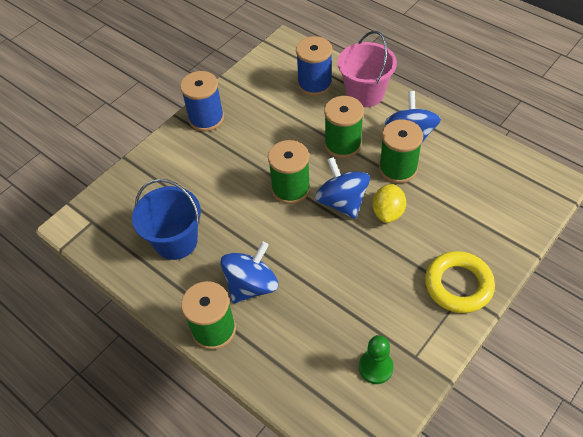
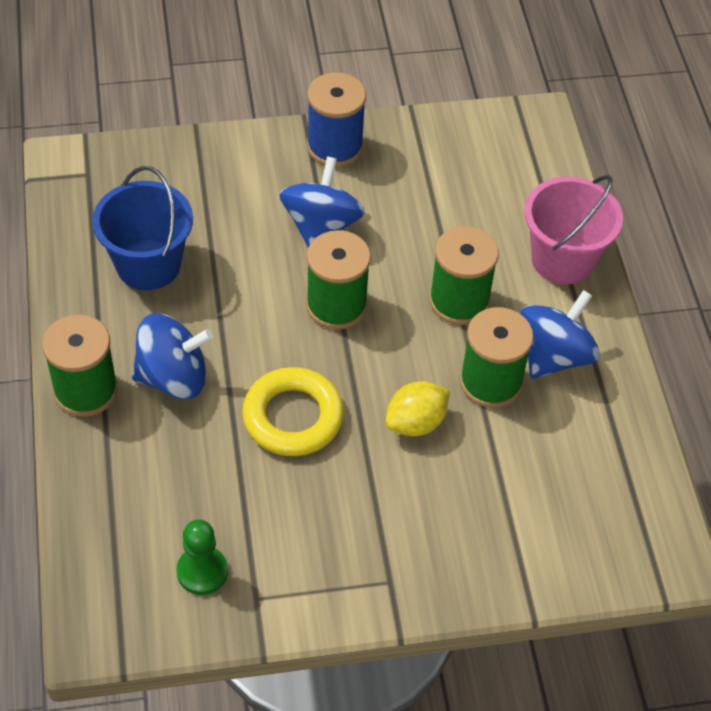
camera: 35 degrees right, 0 degrees up
blue spool [296,36,332,96] -> none
blue spinning top [315,157,370,219] -> blue spinning top moved to [279,157,365,248]
yellow ring [425,251,495,313] -> yellow ring moved to [242,367,344,456]

